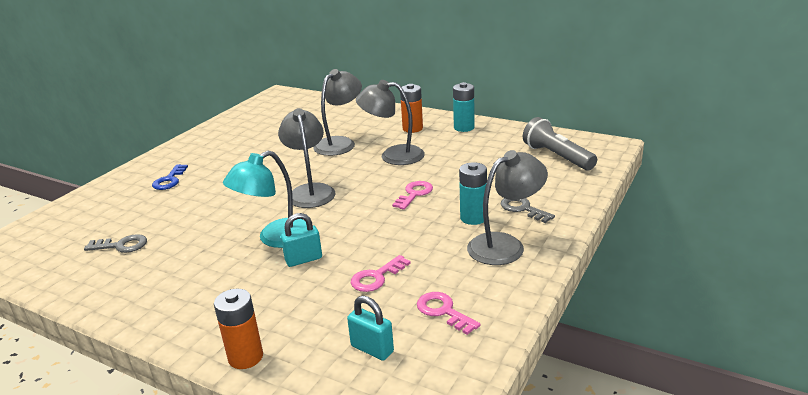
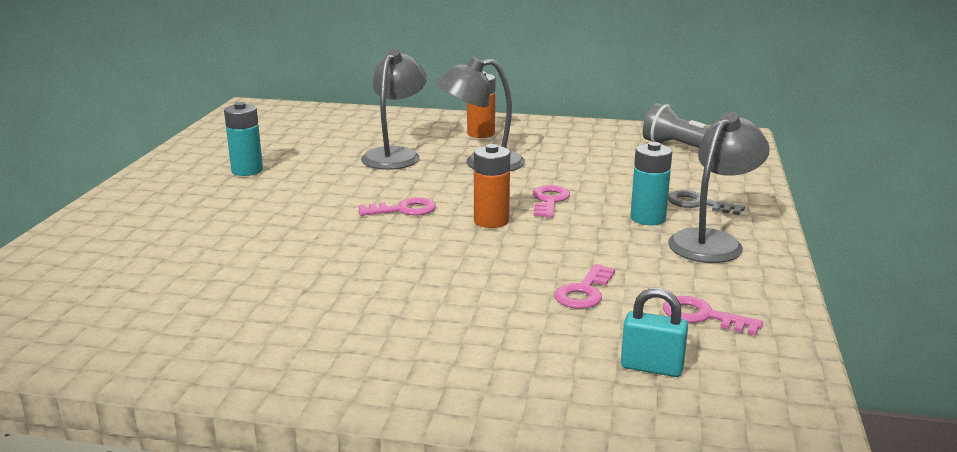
camera: 20 degrees left, 5 degrees down
grey key [84,234,147,253] -> none
blue key [152,164,188,190] -> none
orange battery [214,289,263,369] -> orange battery moved to [474,144,510,228]
turquoise lamp [223,151,307,248] -> none
grey lamp [278,108,335,208] -> pink key [359,197,436,216]
turquoise padlock [281,213,322,267] -> none
turquoise battery [453,82,475,132] -> turquoise battery moved to [224,102,263,176]

